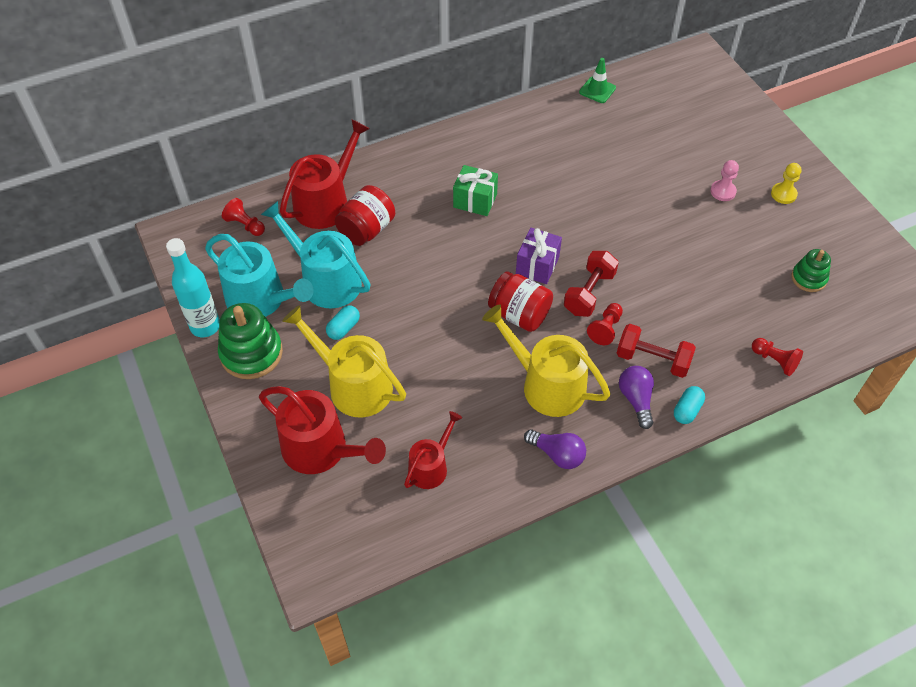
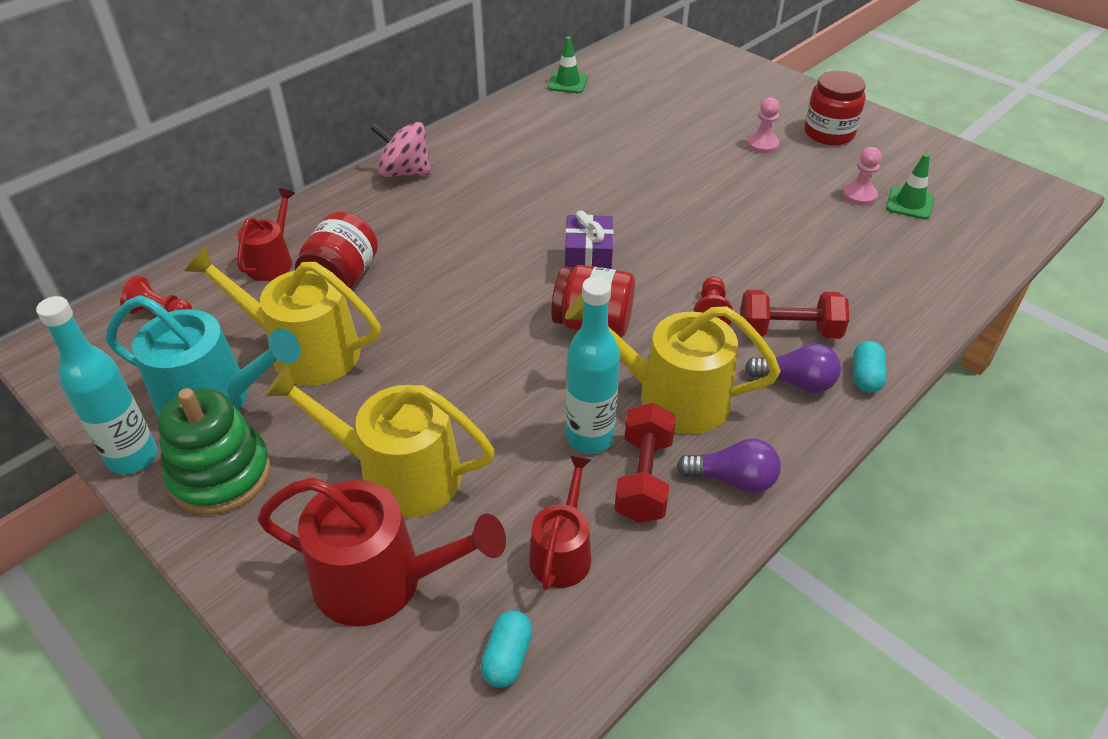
camera: 20 degrees left, 10 degrees down
turquoise watering can [261,201,370,308] -> yellow watering can [185,246,381,386]
red watering can [280,119,370,229] -> red watering can [237,188,295,281], size x0.59
turquoise capsule [326,305,360,340] -> turquoise capsule moved to [480,610,532,688]
green gift [453,165,498,216] -> none
red dumbbell [564,251,619,317] -> red dumbbell moved to [614,403,676,523]
purple light bulb [619,366,654,429] -> purple light bulb turned 135 degrees clockwise [745,344,841,393]
red pawn [752,338,803,376] -> none
yellow pawn [771,163,802,204] -> red jar [805,71,866,145]
green stacking toy [791,249,831,292] -> green traffic cone [886,154,934,220]
none -> pink spinning top [370,122,431,177]
none -> turquoise bottle [566,276,620,454]
none -> pink pawn [843,147,881,206]

